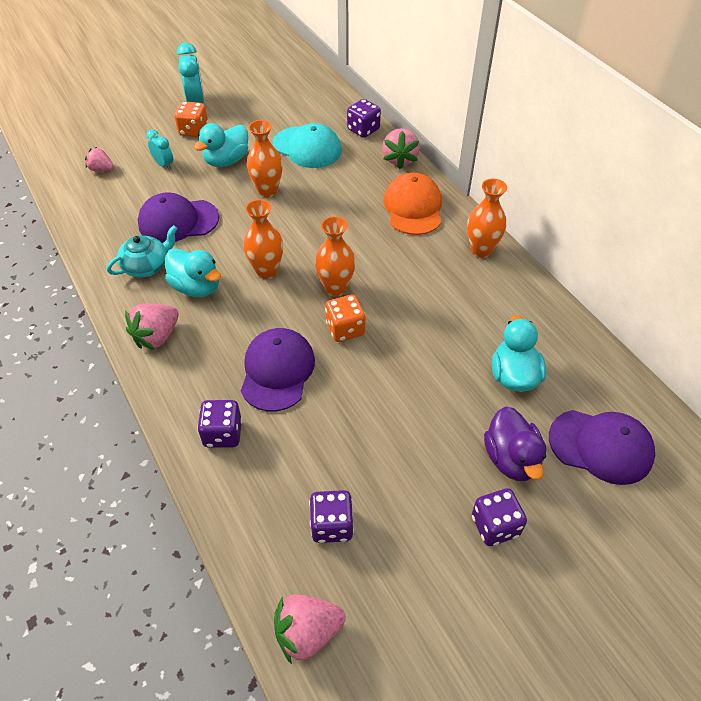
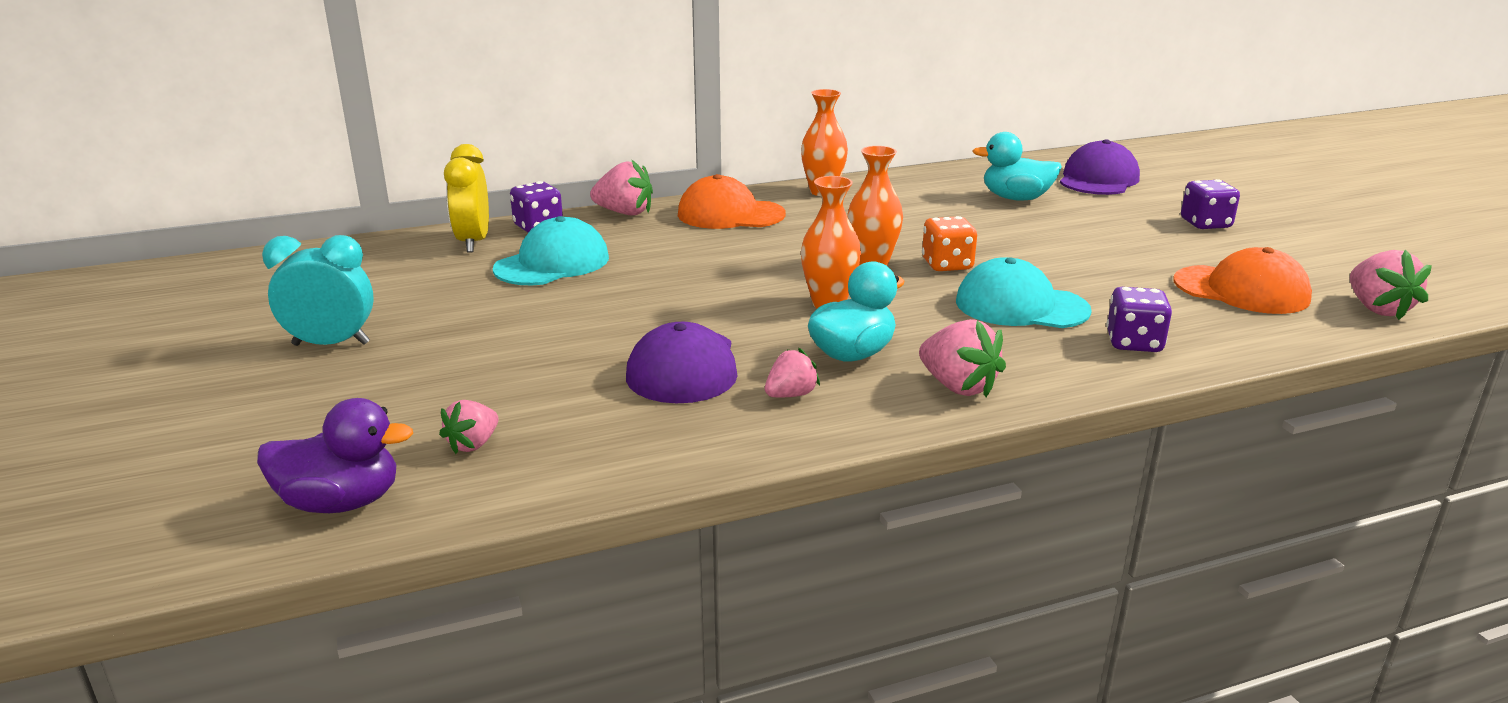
camera: 80 degrees left, 25 degrees down
turquoise teapot [107,225,178,277] -> pink strawberry [765,348,820,397]
turquoise clock [146,129,173,170] -> none
orange dice [175,101,208,137] -> none
turquoise duck [194,123,248,167] -> none
purple cap [241,328,315,411] -> turquoise cap [956,257,1092,328]
orange vase [247,120,283,197] -> none
purple dice [309,490,354,543] -> orange cap [1173,247,1312,314]
purple duck [484,407,547,481] -> purple duck moved to [257,398,413,513]
none -> yellow clock [444,144,489,253]

